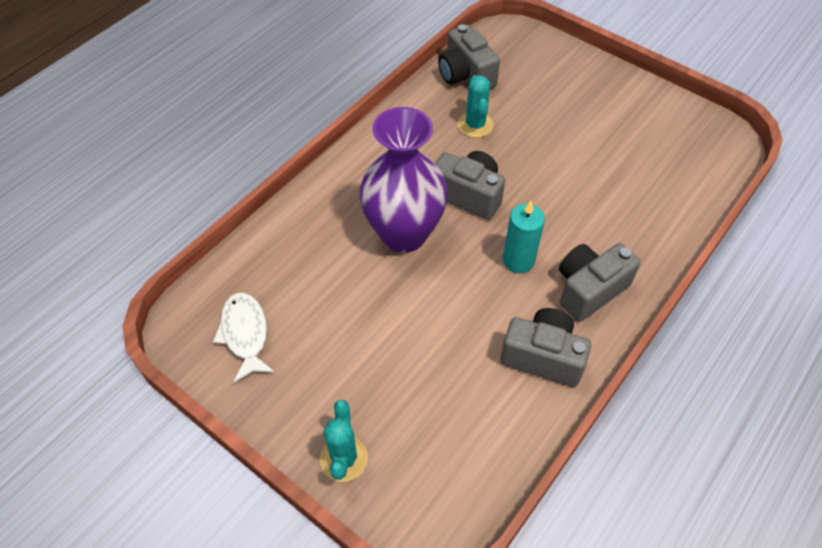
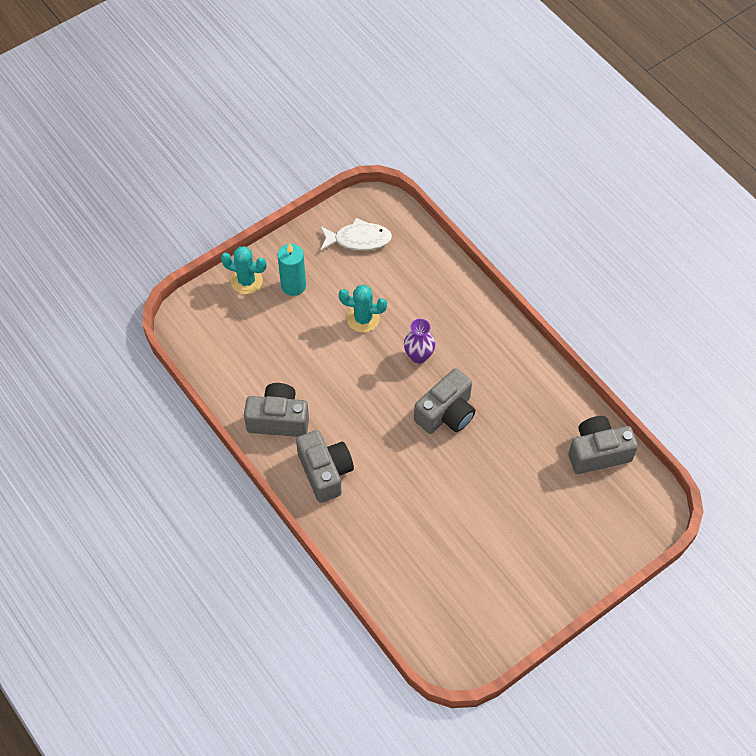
camera: 105 degrees right, 5 degrees up
purple vase [359,107,448,253] -> purple vase [404,319,435,364], size x0.46
turquoise cactus [458,75,494,138] -> turquoise cactus moved to [339,285,387,333]
grey camera [500,308,591,387] -> grey camera turned 120 degrees counterclockwise [244,383,309,437]
turquoise candle [503,201,545,273] -> turquoise candle moved to [277,243,306,296]

